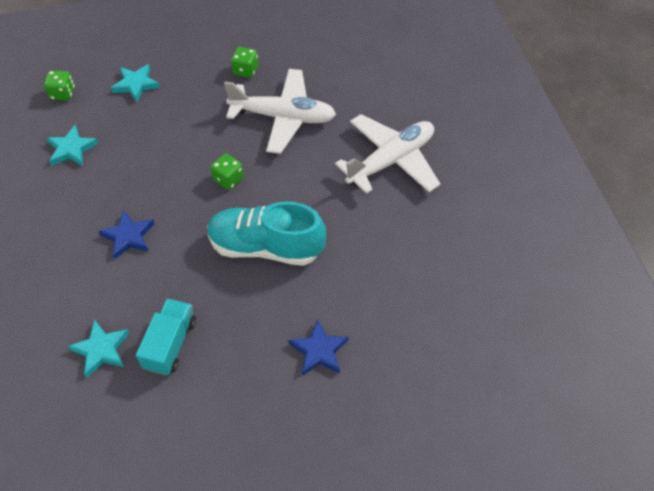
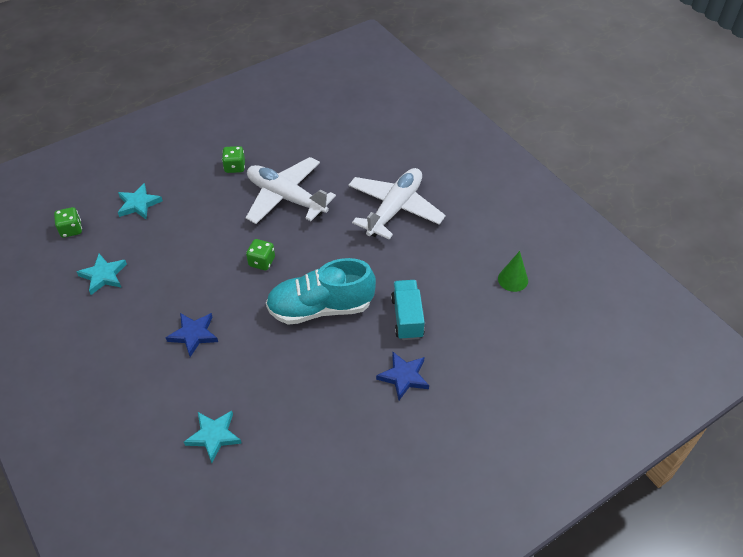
camera: 20 degrees left, 5 degrees down
turquoise truck [136,298,196,376] -> turquoise truck moved to [391,280,425,340]
white plane [224,69,336,154] -> white plane turned 135 degrees counterclockwise [246,157,336,224]
none -> green cone [498,251,528,292]

